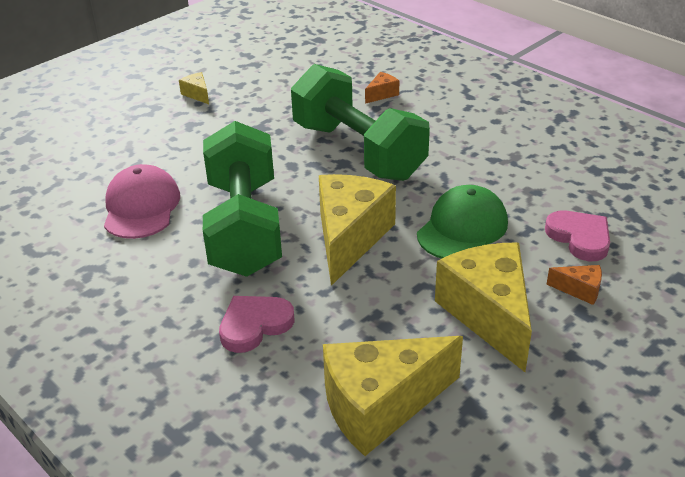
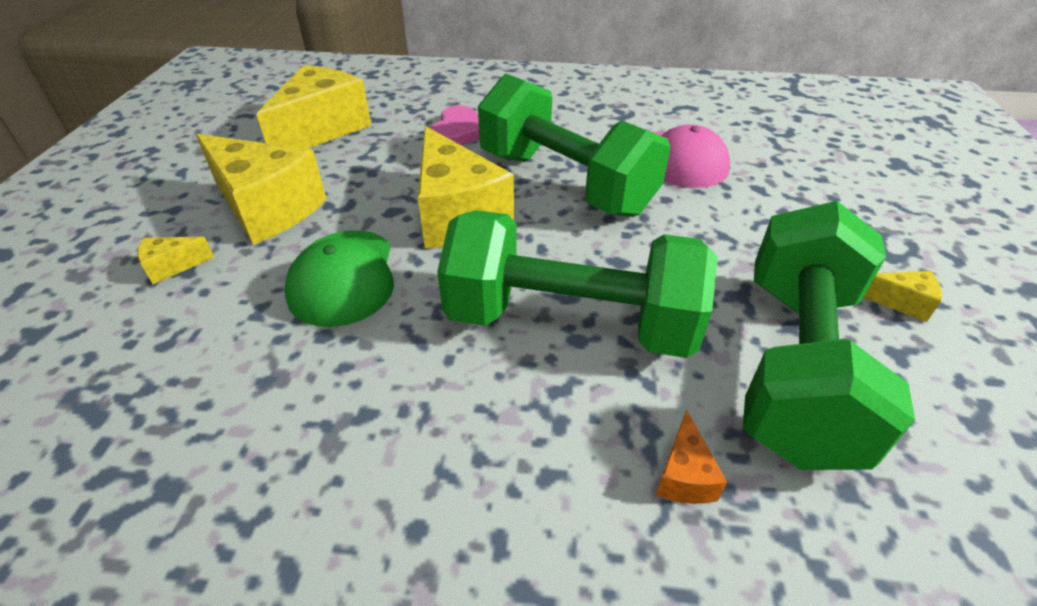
camera: 140 degrees right, 5 degrees up
pink heart [545,211,610,261] -> none
orange cheese [546,265,602,305] -> yellow cheese [138,237,215,284]
none -> green dumbbell [743,201,915,470]

